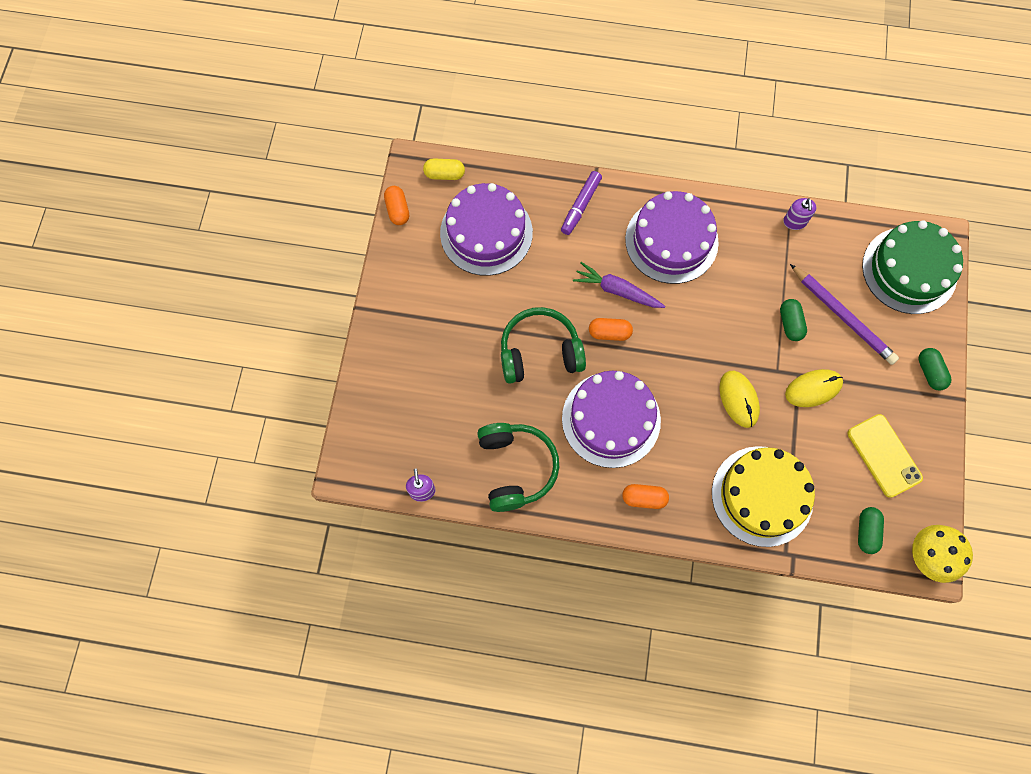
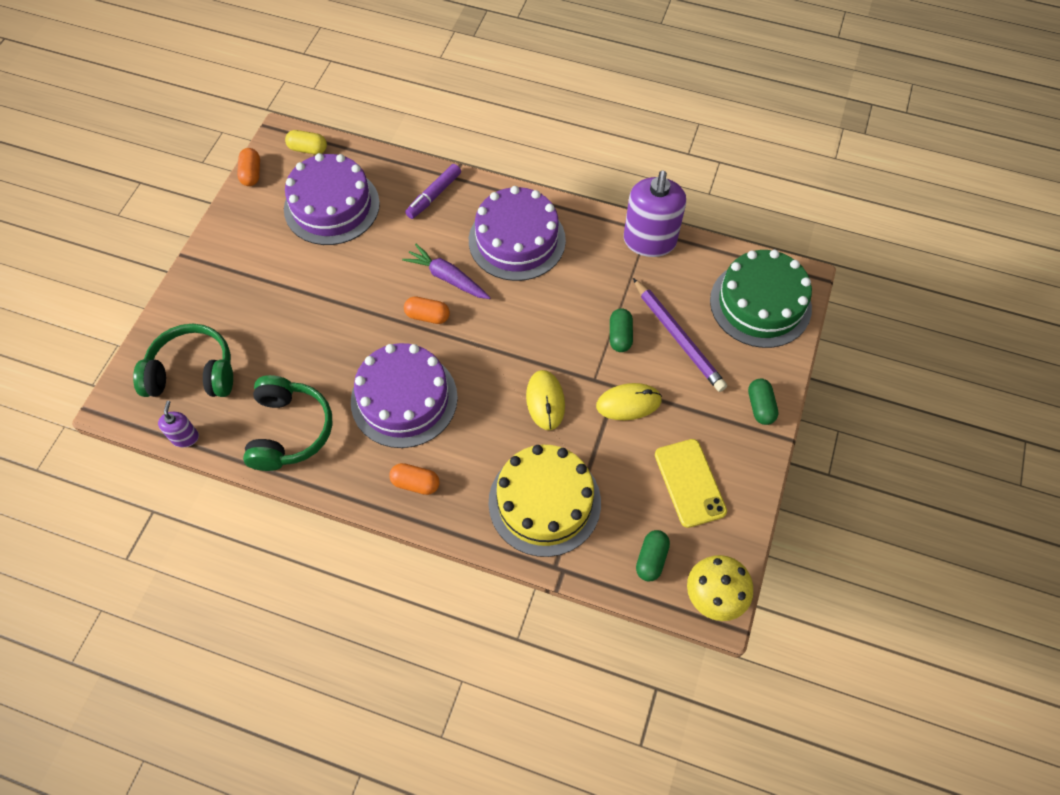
camera: 10 degrees right, 10 degrees down
green headphones [501,307,586,384] -> green headphones moved to [133,324,233,397]
purple soap dispenser [783,198,816,230] -> purple soap dispenser [624,170,686,257], size x2.10

